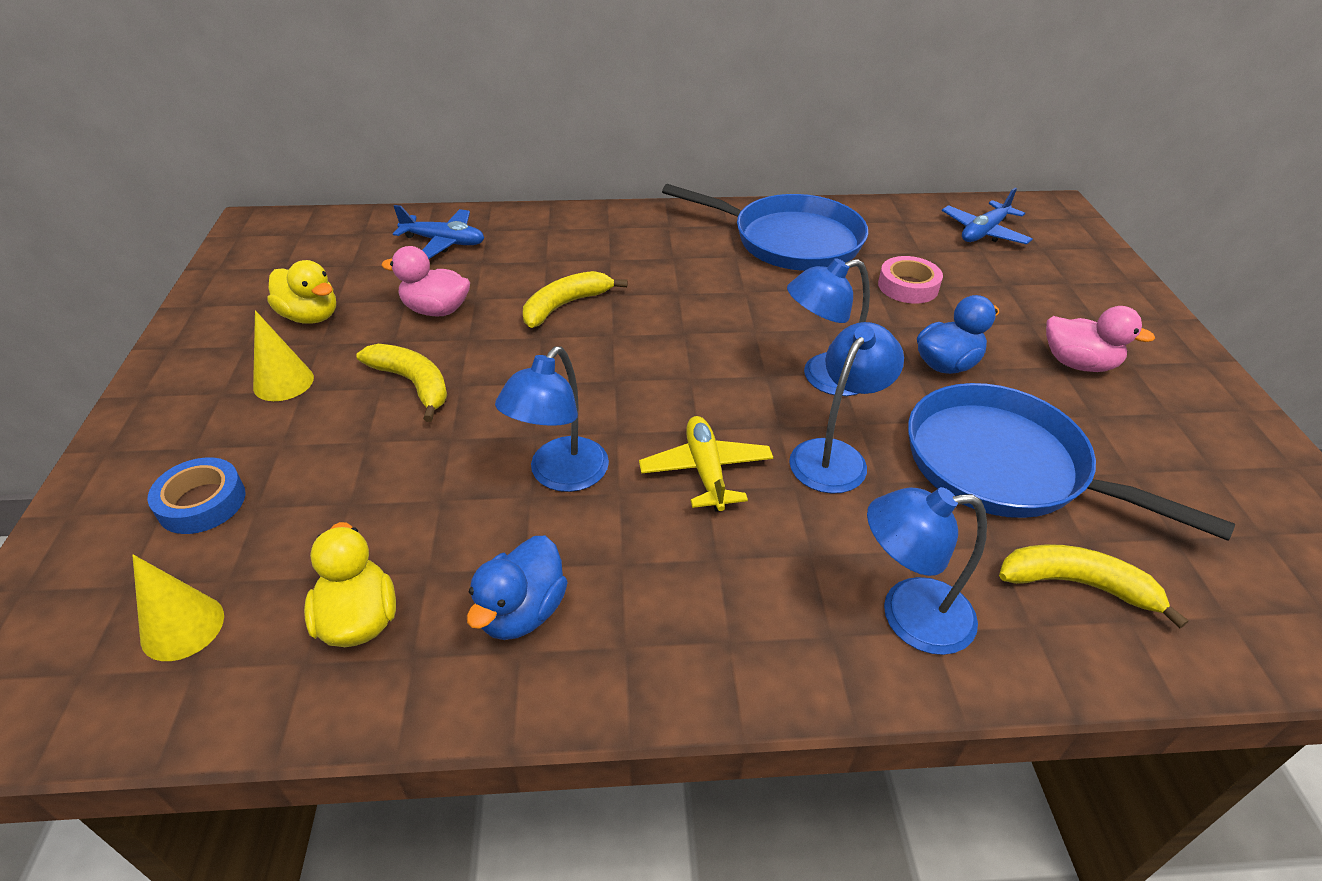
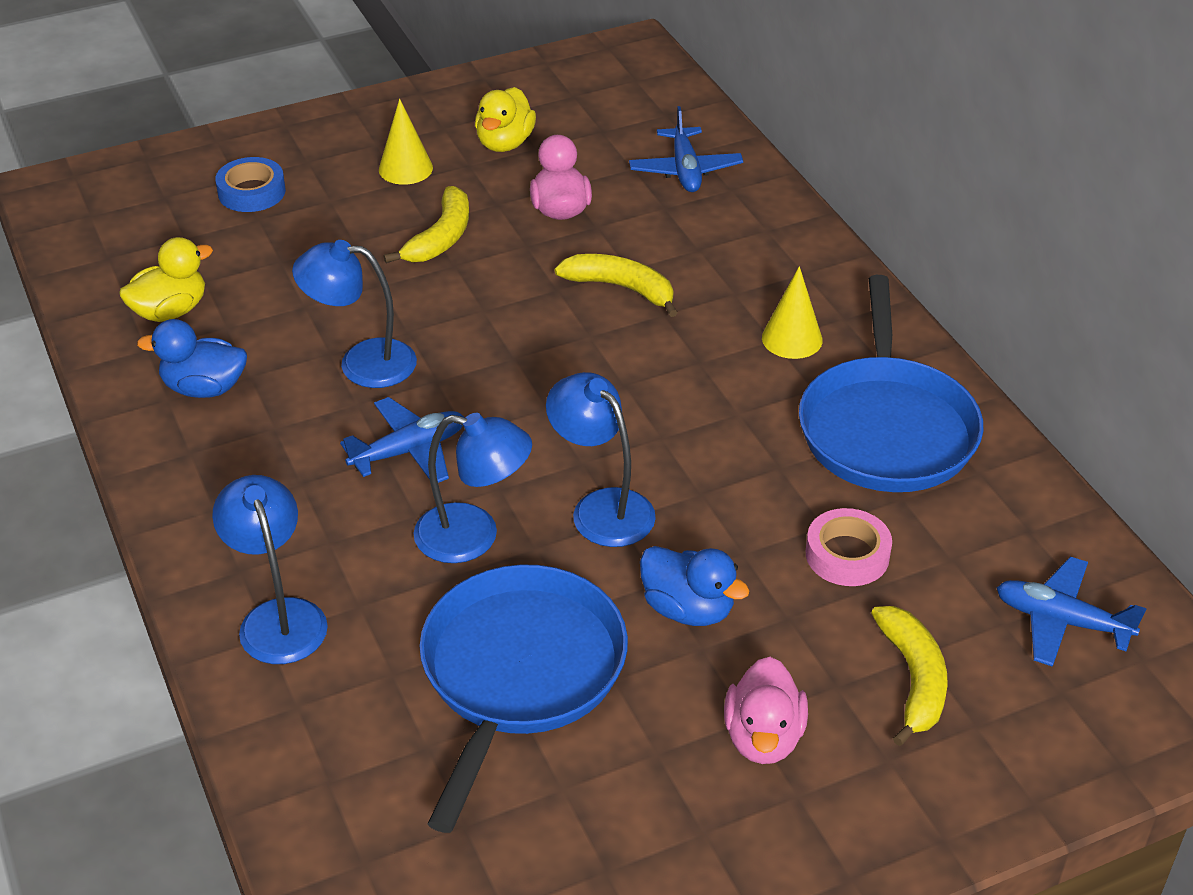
camera: 70 degrees right, 0 degrees up
yellow cone [132,554,224,661] -> yellow cone moved to [762,266,823,359]
yellow plane [639,416,773,512] -> blue plane [340,397,465,483]
yellow banana [999,544,1189,628] -> yellow banana moved to [871,606,948,746]

